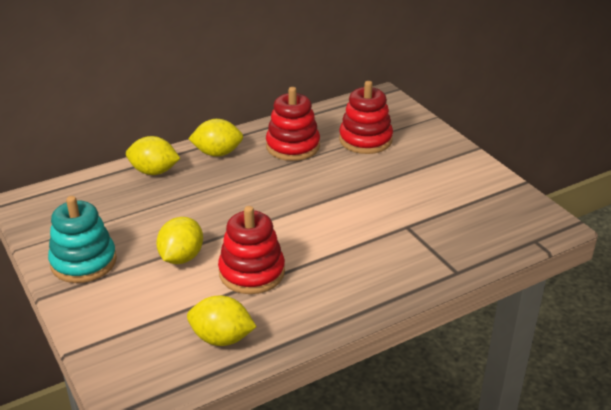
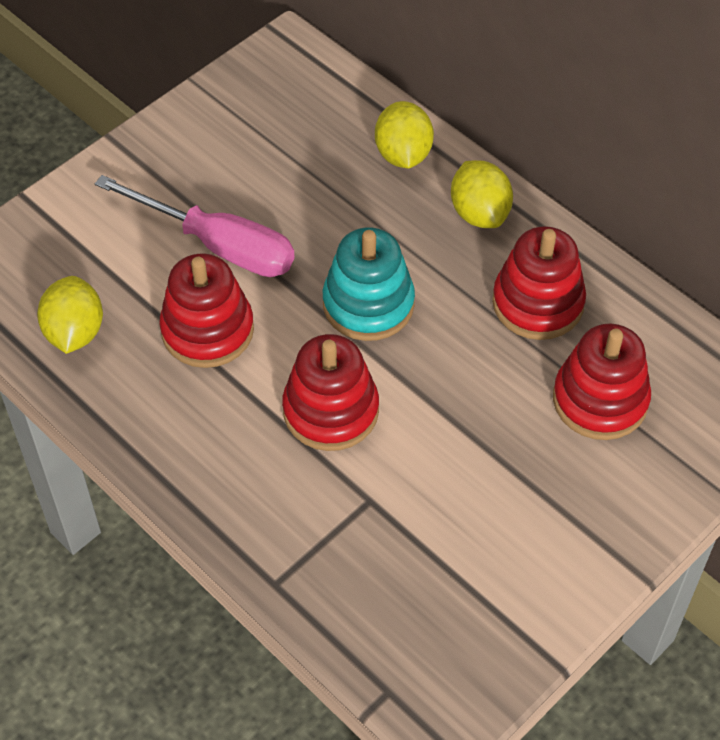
camera: 75 degrees right, 20 degrees up
turquoise stacking toy [48,196,117,283] -> turquoise stacking toy moved to [323,227,415,341]
yellow lemon [156,217,203,264] -> pink screwdriver [95,175,295,277]
none -> red stacking toy [282,334,379,451]

